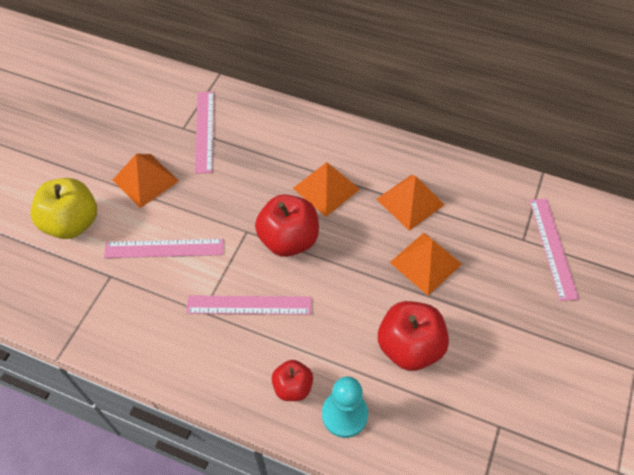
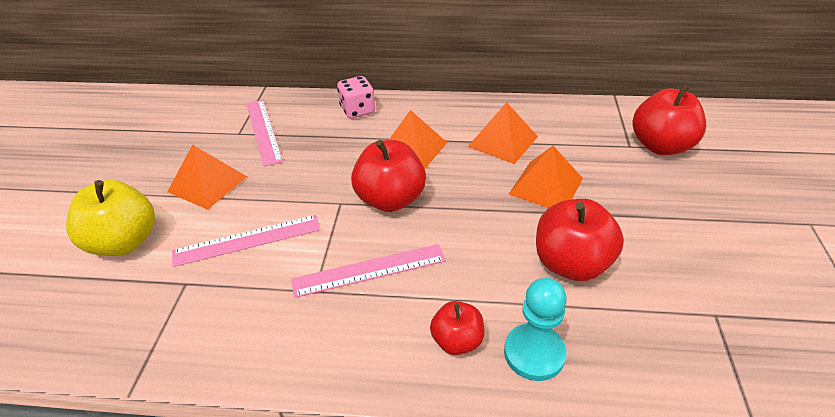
camera: 15 degrees left, 15 degrees down
pink ruler [529,199,579,301] -> red apple [632,85,706,155]
none -> pink dice [337,76,375,119]

